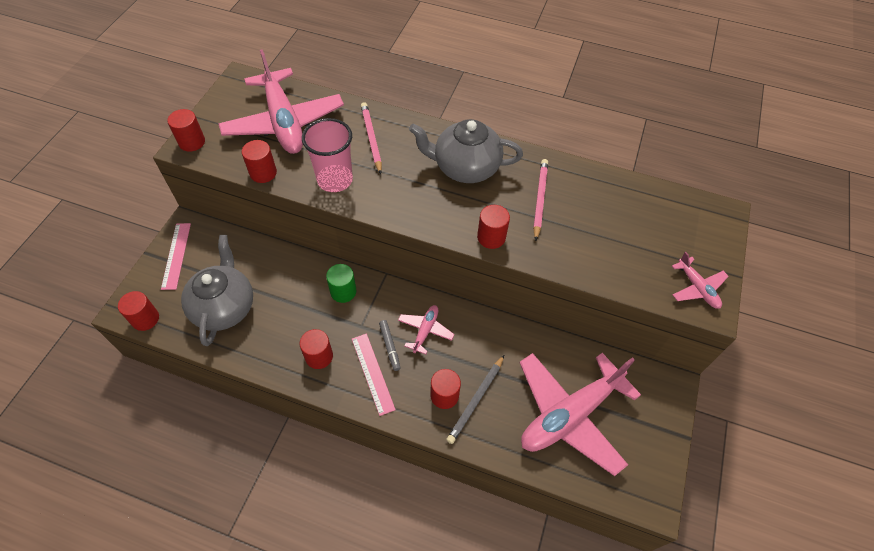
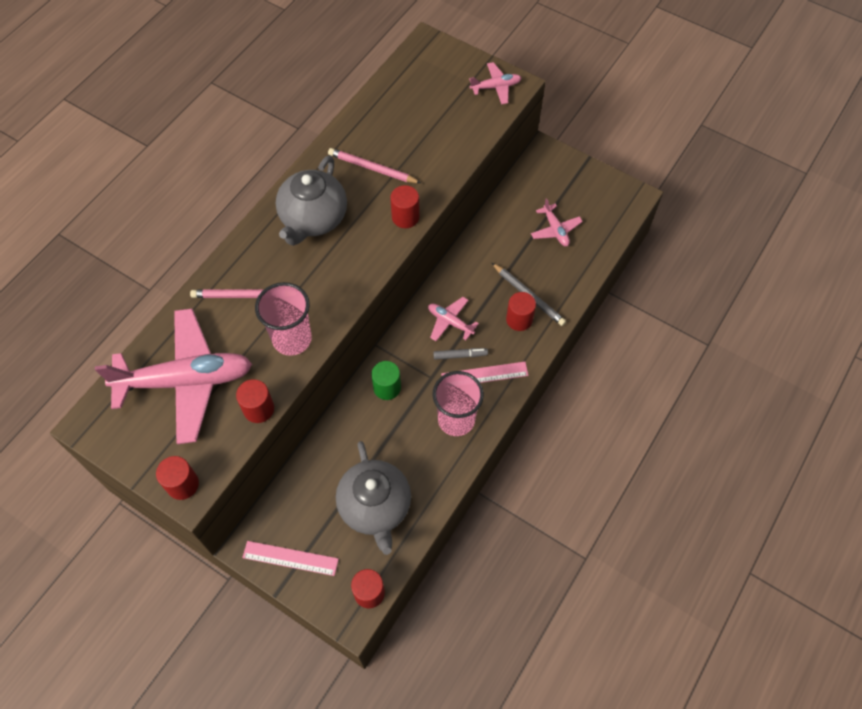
camera: 75 degrees left, 5 degrees up
grey teapot [181,235,253,346] -> grey teapot turned 120 degrees counterclockwise [336,441,411,555]
red cylinder [300,329,333,369] -> pink cup [433,371,484,436]
pink plane [519,353,641,476] -> pink plane [531,198,583,246], size x0.45

